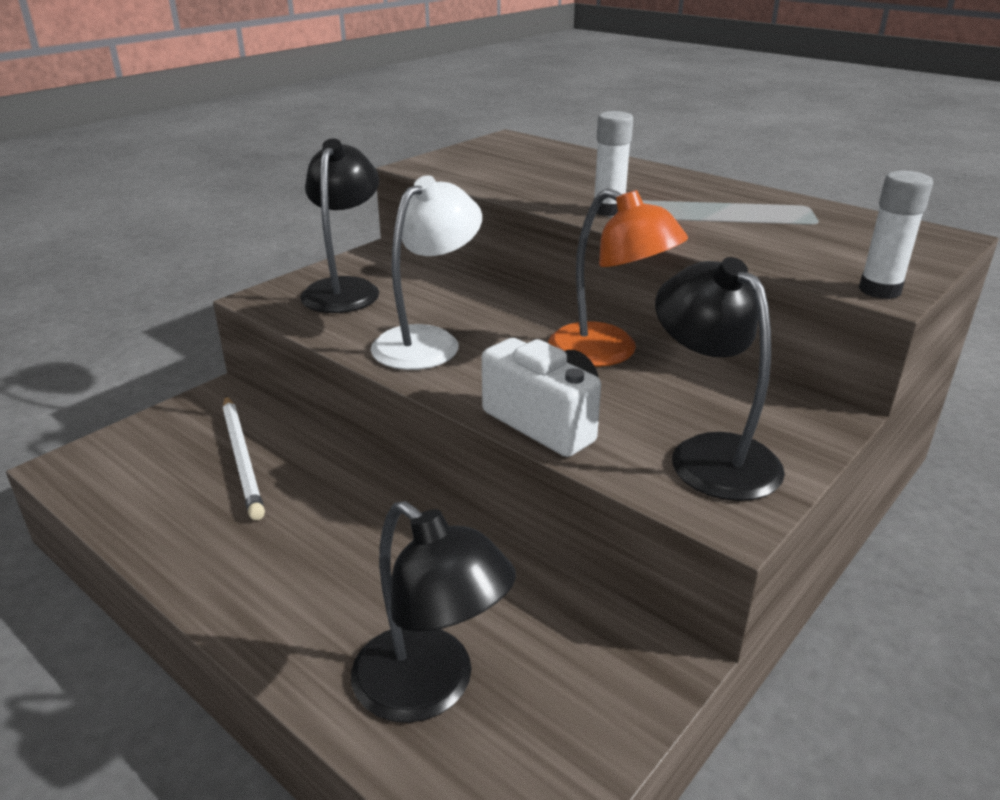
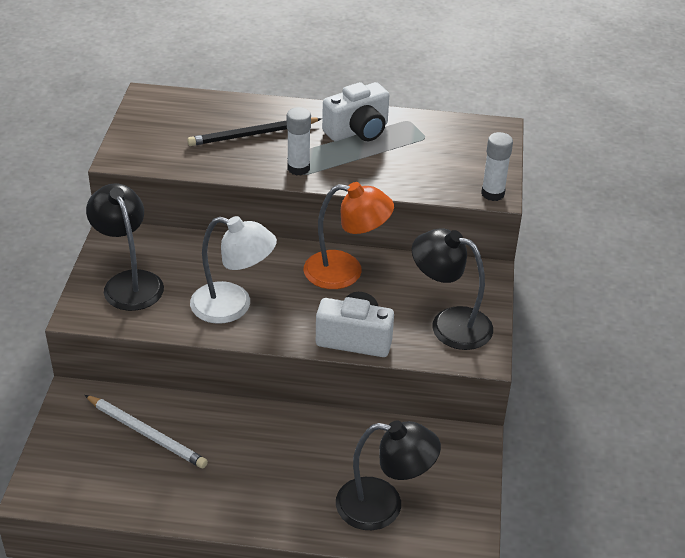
camera: 35 degrees left, 10 degrees up
white lamp [371,175,482,370] -> white lamp turned 105 degrees clockwise [190,216,277,324]
none -> black pencil [187,117,322,146]
none -> white camera [322,82,389,141]

